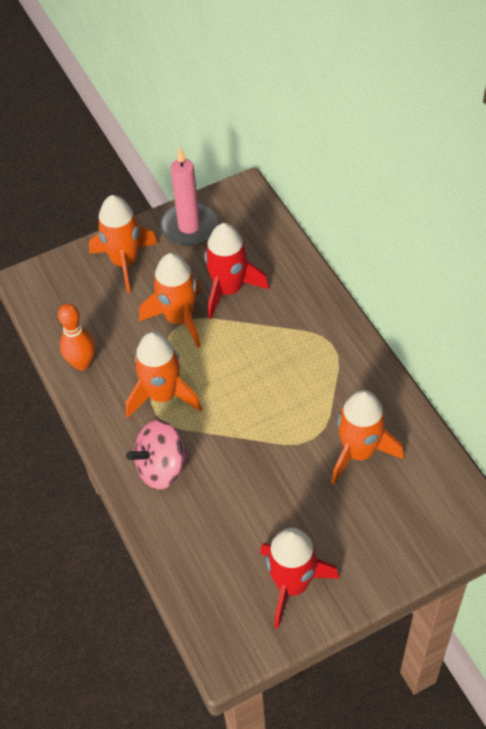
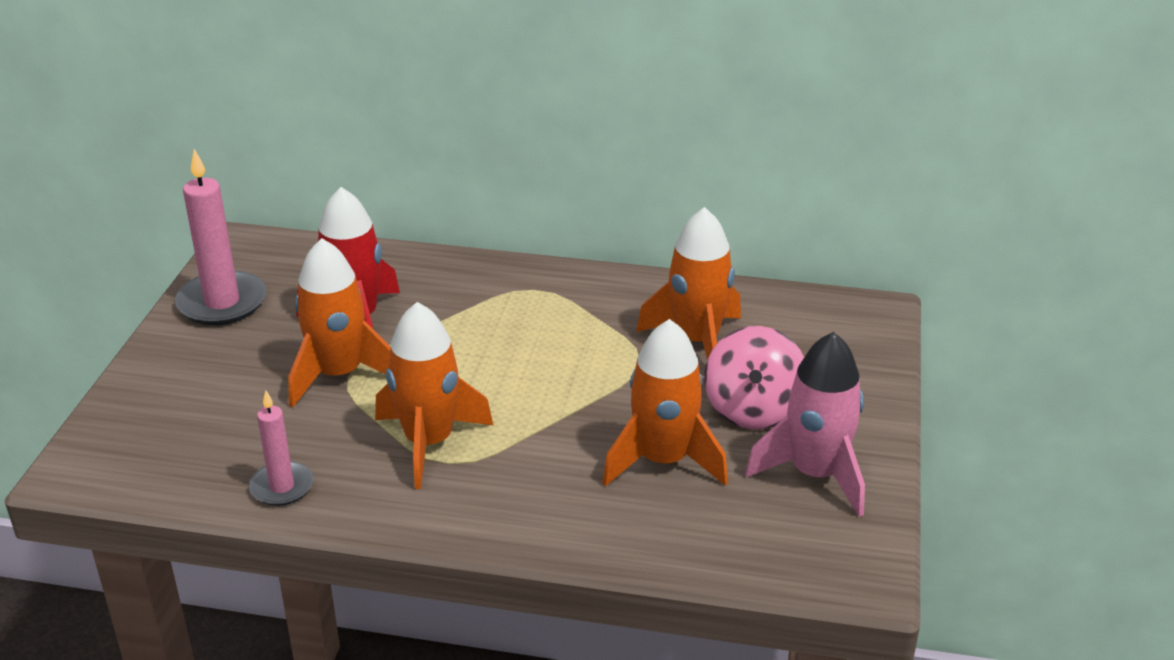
camera: 55 degrees left, 20 degrees down
orange bowling pin [58,303,95,370] -> pink candle [249,390,313,506]
orange rocket [89,195,158,293] -> orange rocket moved to [602,319,728,486]
pink spinning top [126,420,189,490] -> pink spinning top moved to [704,326,804,429]
red rocket [260,528,339,629] -> pink rocket [745,332,865,517]

